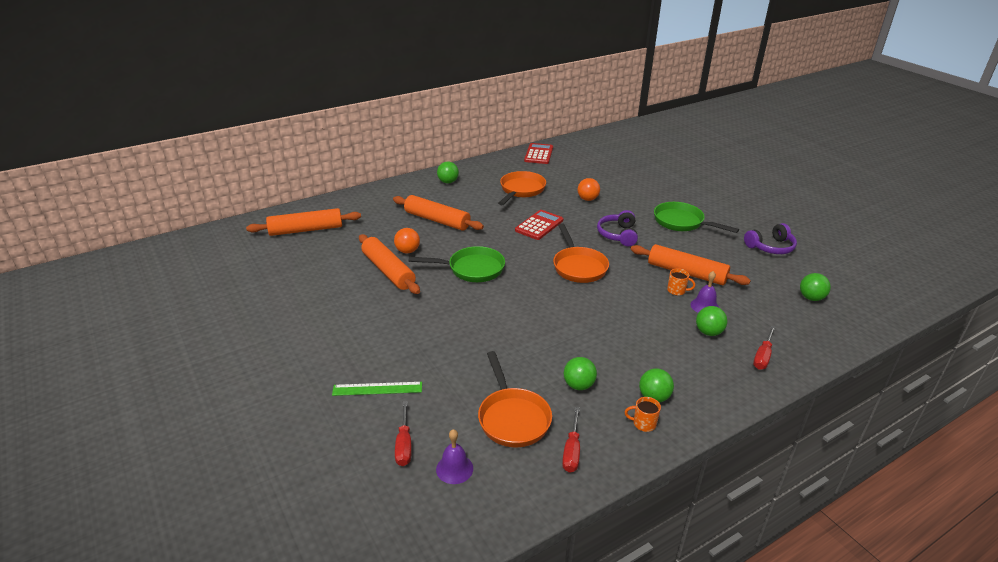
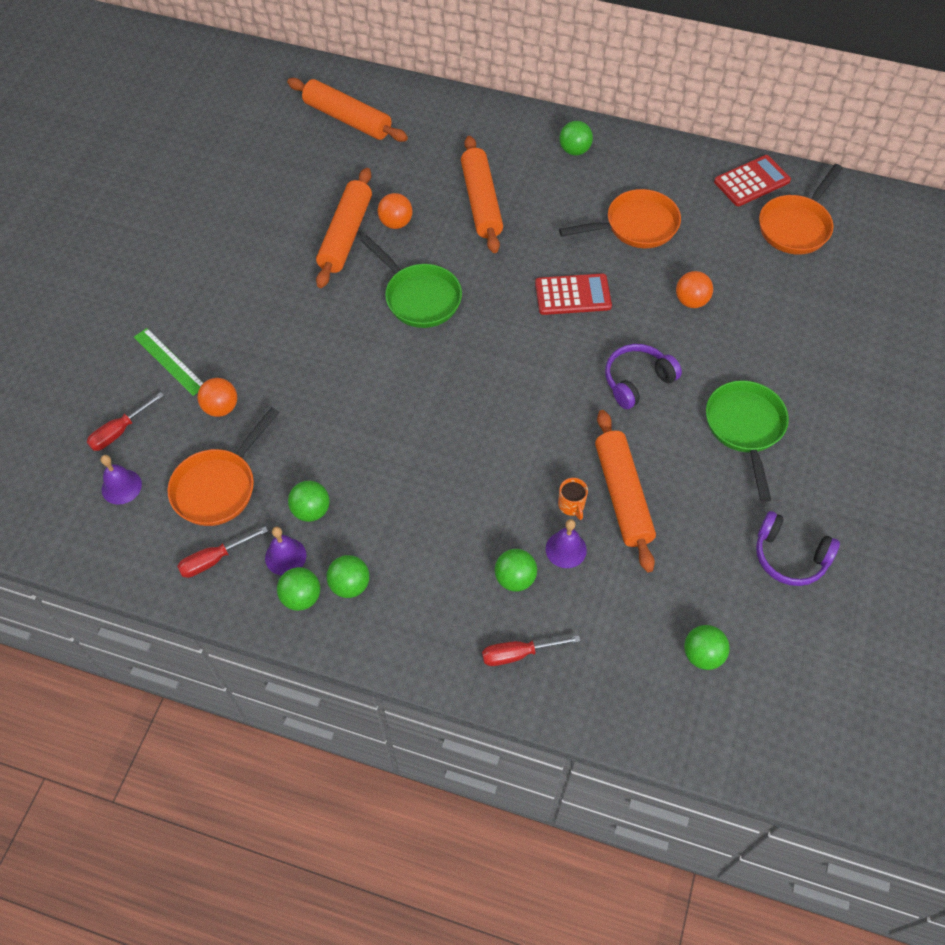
camera: 50 degrees right, 25 degrees up
orange pan [553,223,609,283] -> orange pan moved to [759,164,843,255]
orange mug [625,397,661,432] -> green ball [277,567,320,611]
none -> orange ball [197,378,237,417]
none -> purple bell [265,527,306,575]

